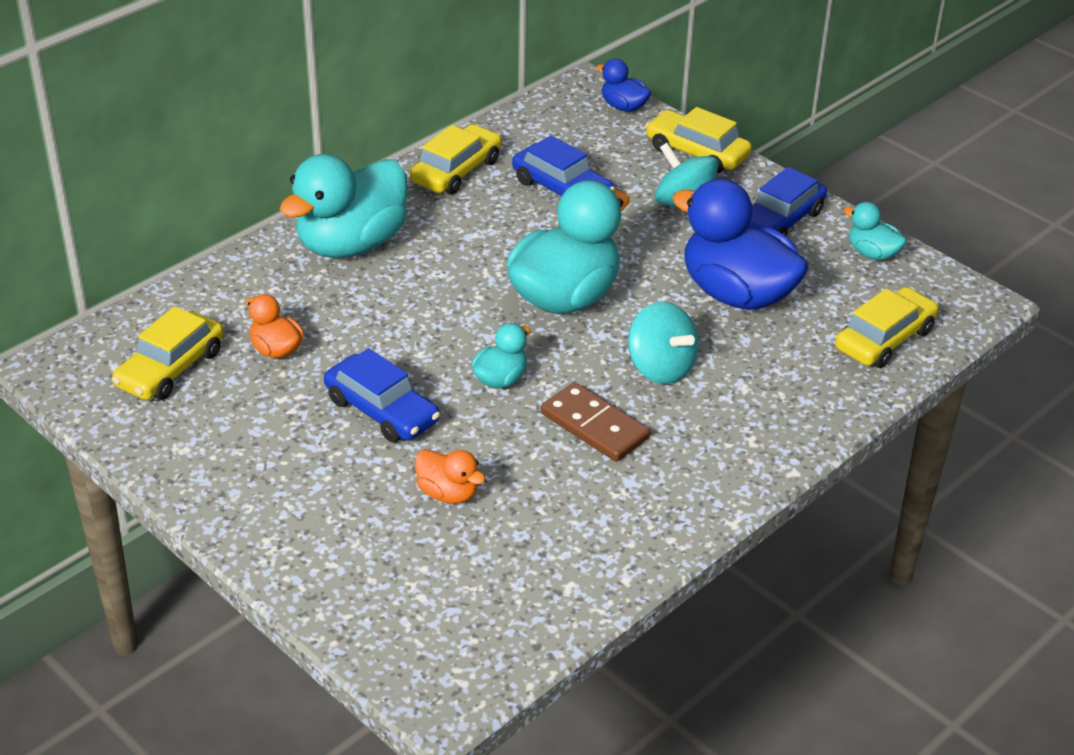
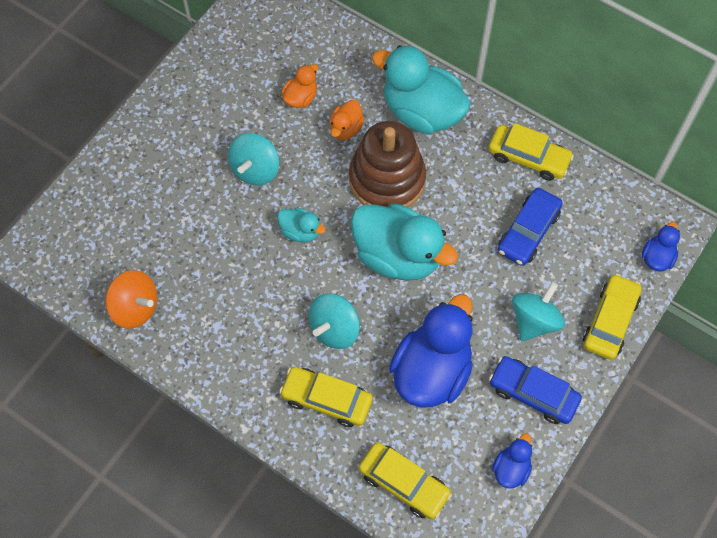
camera: 80 degrees right, 25 degrees up
yellow car [112,306,224,400] -> yellow car moved to [279,367,373,427]
blue car [324,348,440,442] -> turquoise spinning top [228,133,279,186]
orange duck [415,449,485,504] -> orange duck moved to [330,100,365,140]
brown domino [541,382,650,462] -> none
turquoise duck [843,202,907,260] -> blue duck [492,433,532,489]
none -> orange spinning top [105,270,157,329]
none -> brown stacking toy [349,121,426,207]

